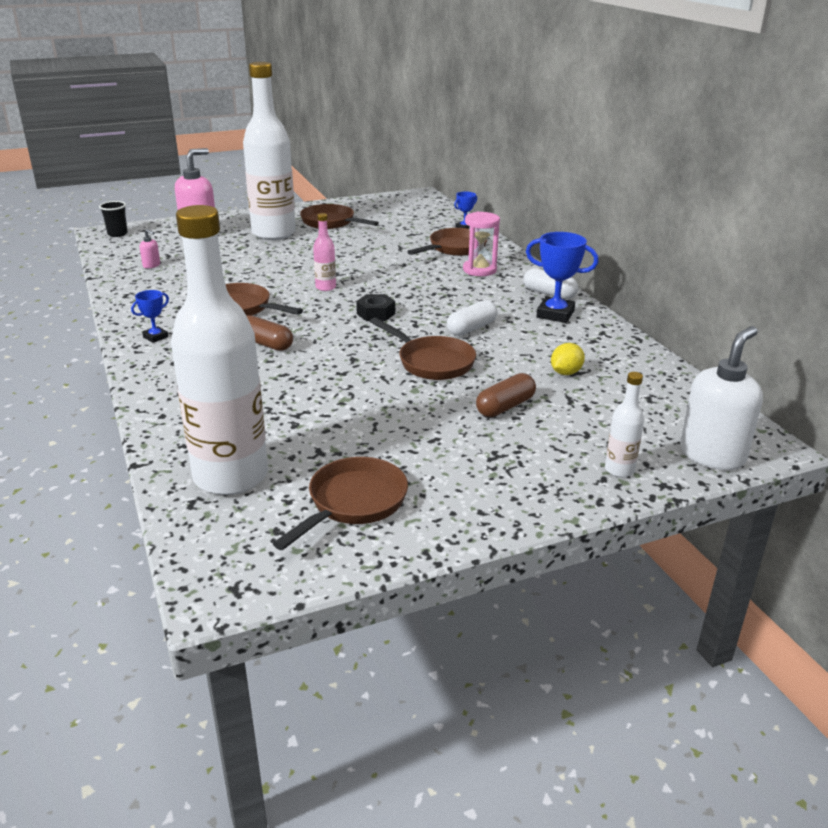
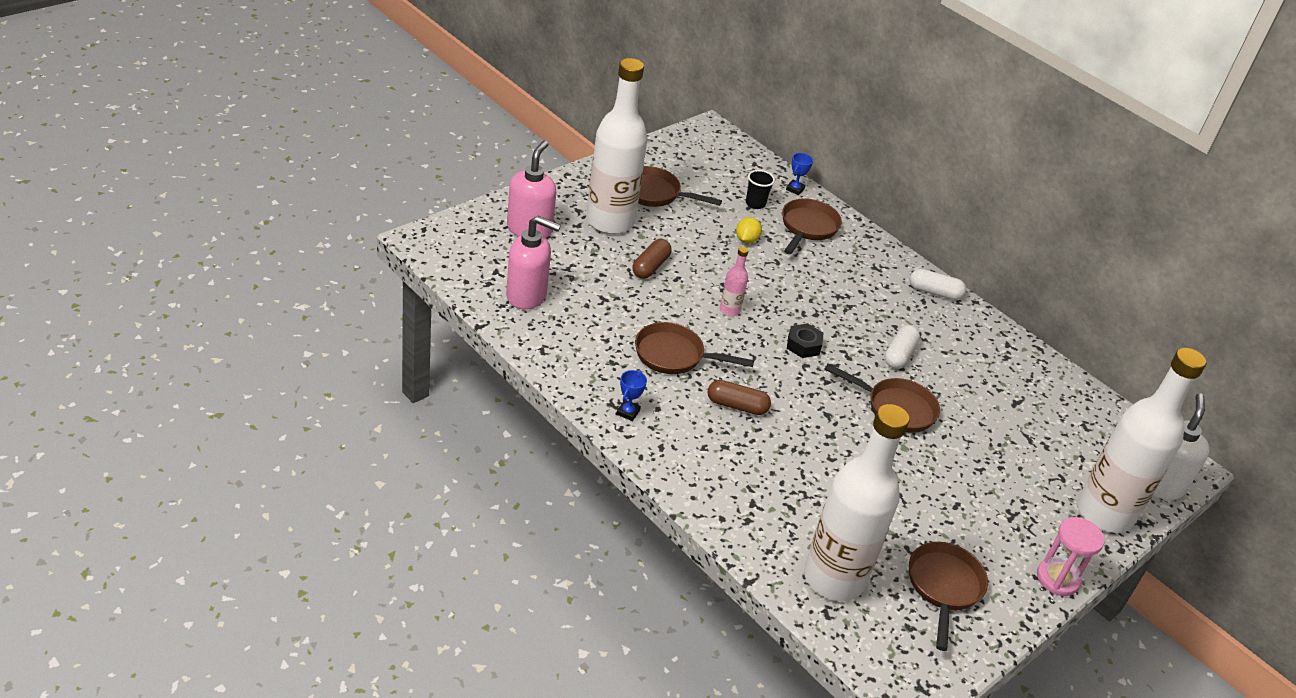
camera: 25 degrees left, 10 degrees up
black cup [99,201,128,237] -> black cup moved to [746,170,775,209]
pink soap dispenser [140,229,160,268] -> pink soap dispenser [506,216,561,310], size x2.36
pink hourglass [463,212,500,276] -> pink hourglass moved to [1037,517,1105,596]
brown capsule [476,373,536,417] -> brown capsule moved to [633,239,672,279]
blue trophy [526,232,598,323] -> none
yellow lemon [551,343,585,375] -> yellow lemon moved to [736,217,762,244]
white bottle [605,372,644,477] -> white bottle [1078,348,1206,533], size x2.45

